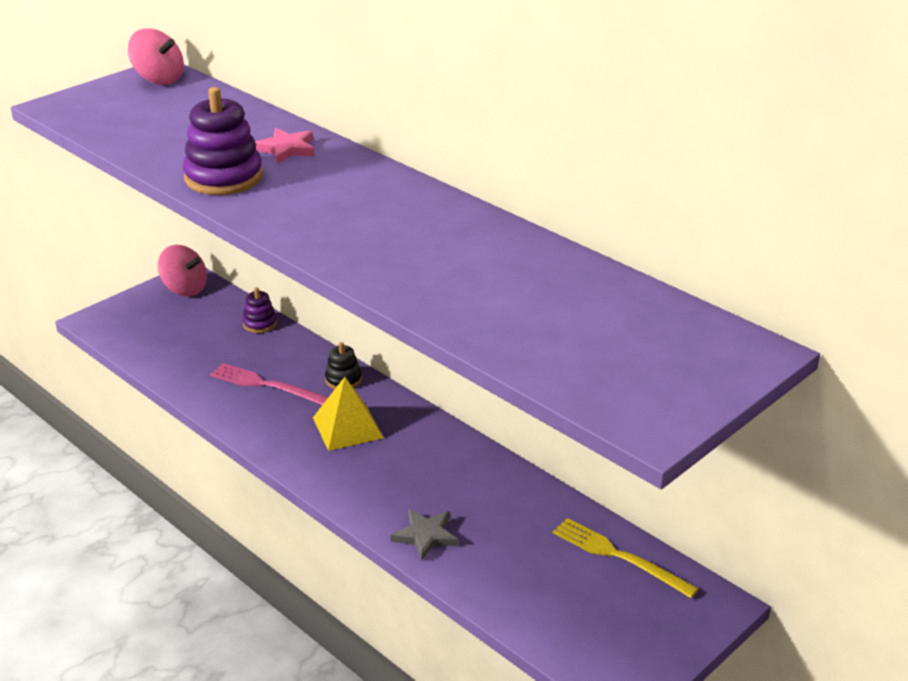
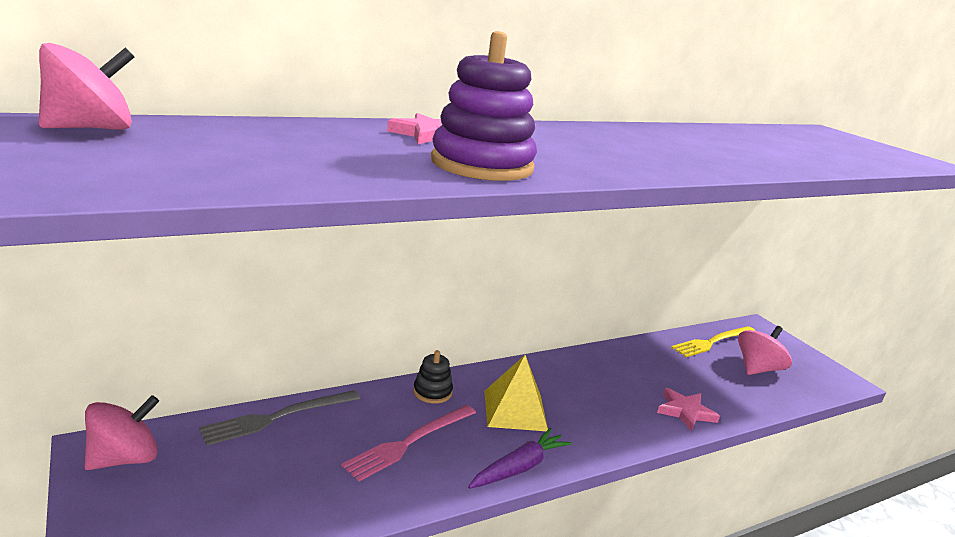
camera: 75 degrees left, 10 degrees down
purple stacking toy [242,288,277,333] -> grey fork [199,390,360,446]
grey star [390,509,458,561] -> pink star [657,388,720,432]
none -> purple carrot [468,428,572,489]
none -> pink spinning top [738,326,792,375]

